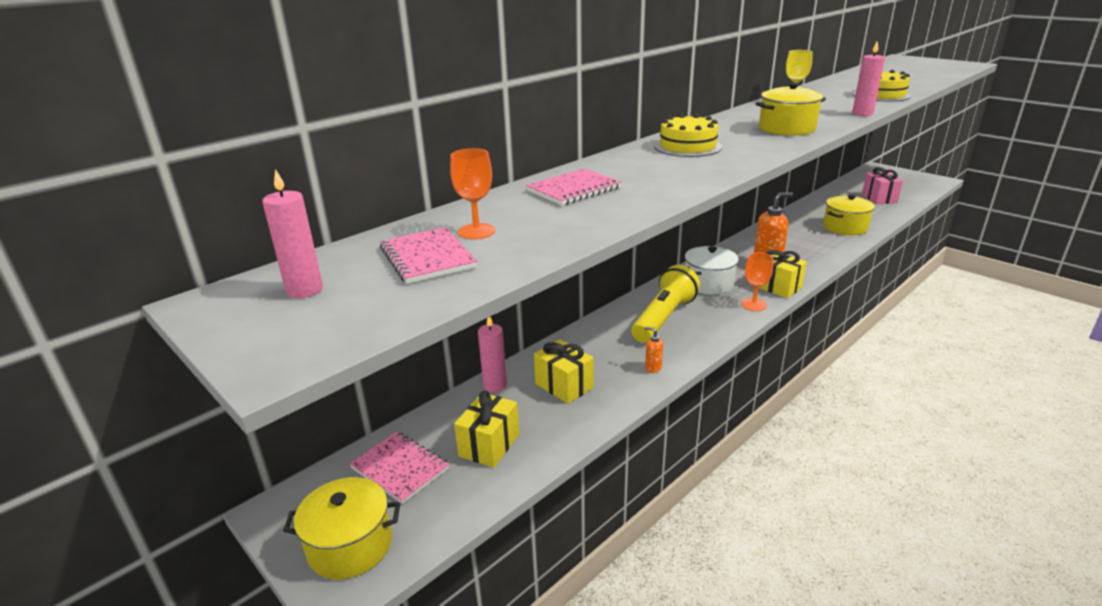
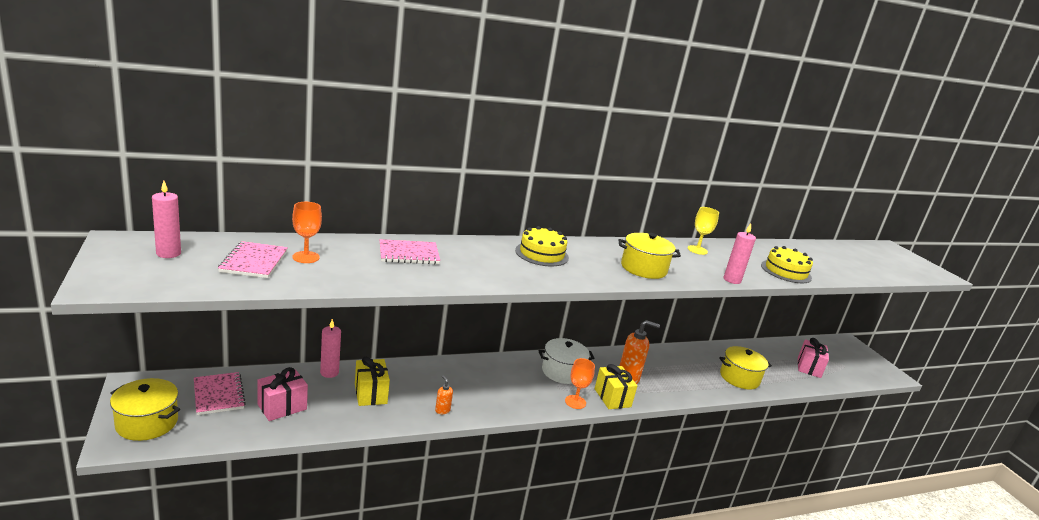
camera: 20 degrees right, 5 degrees down
yellow gift [454,391,519,468] -> pink gift [257,367,308,421]
yellow flashlight [631,265,700,343] -> none

